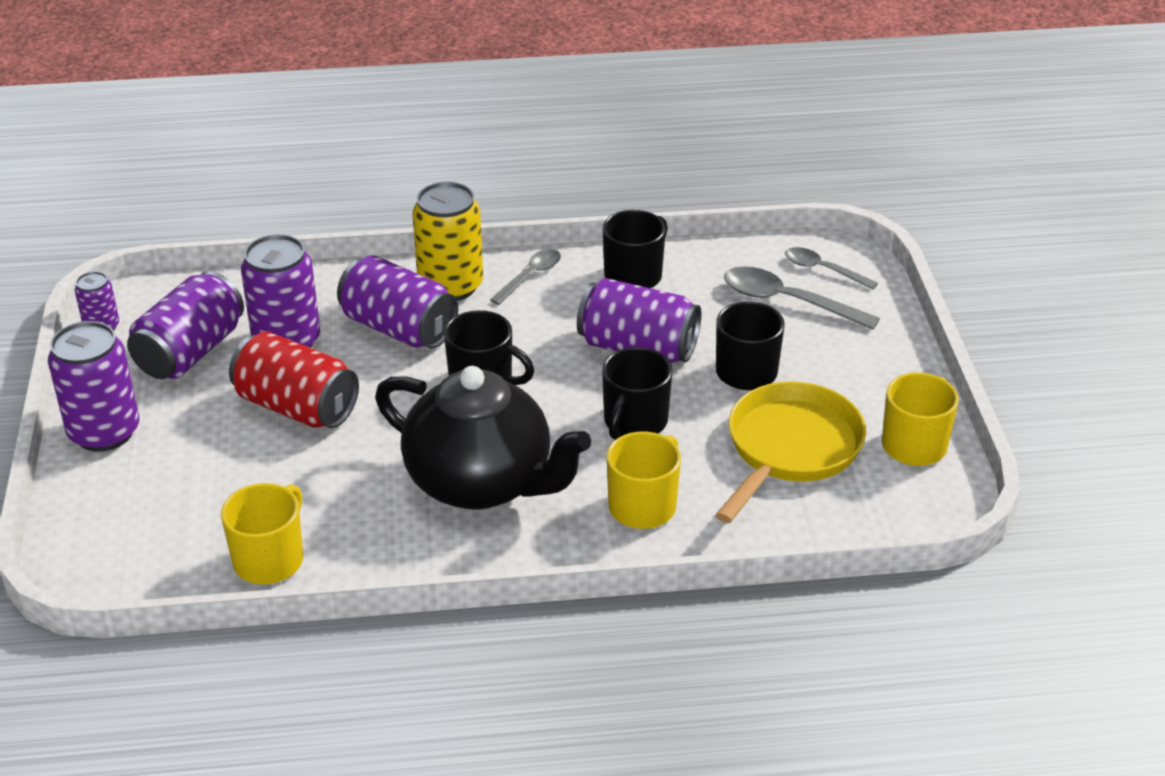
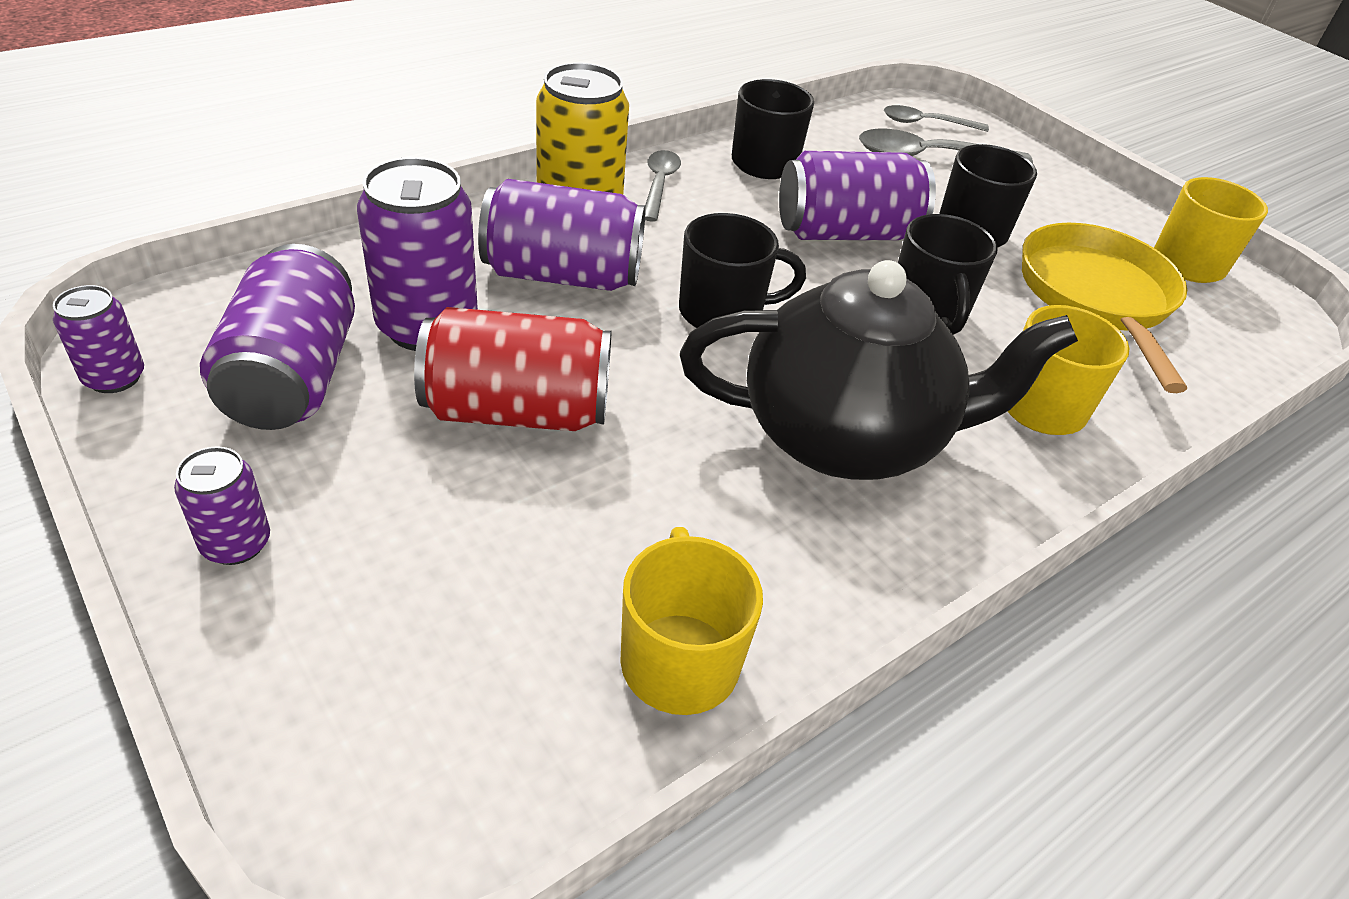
camera: 35 degrees left, 5 degrees up
purple can [48,321,140,452] -> purple can [174,446,270,565], size x0.53

